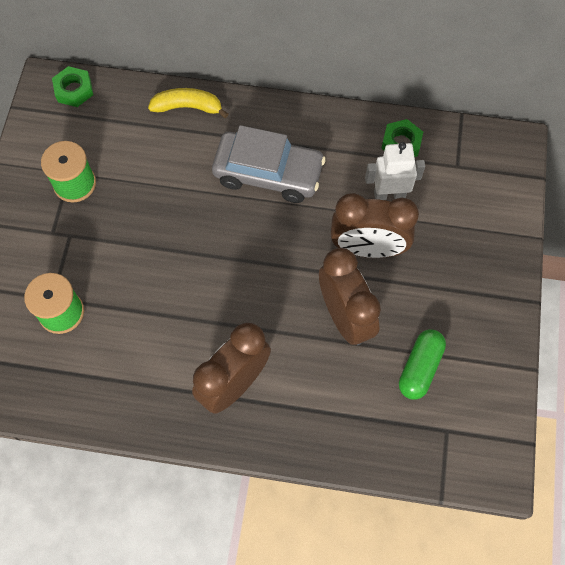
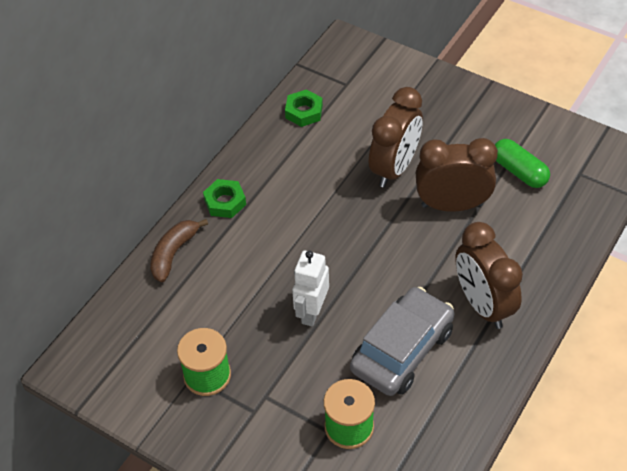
camera: 65 degrees left, 15 degrees down
green nut [52,66,93,107] -> green nut moved to [203,179,246,218]
yellow banana [148,88,228,118] -> brown banana [150,219,208,282]
grey car [212,125,326,203] -> grey car moved to [350,287,454,396]
white robot [365,142,425,200] -> white robot moved to [292,251,329,327]

